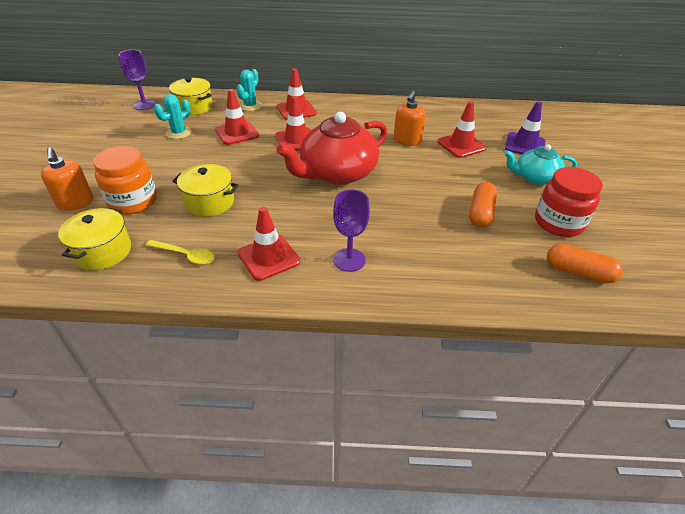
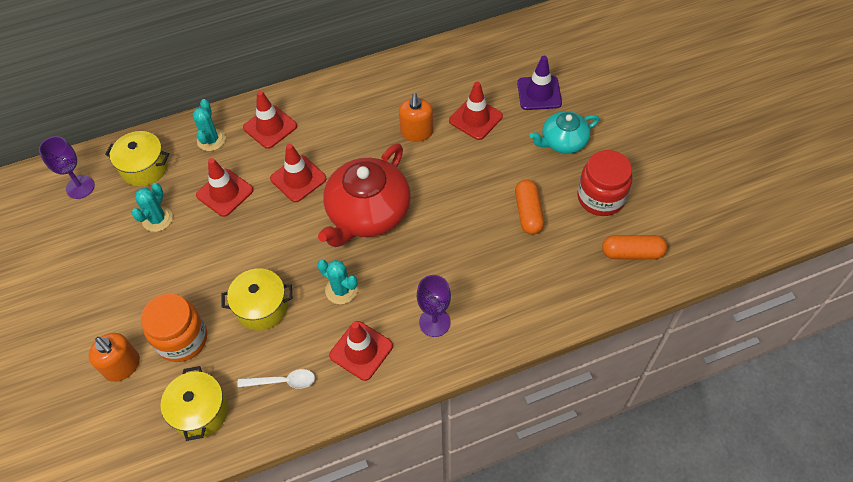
camera: 20 degrees left, 15 degrees up
yellow spoon [146,240,214,265] -> white spoon [237,369,315,389]
none -> turquoise cactus [317,260,358,304]

